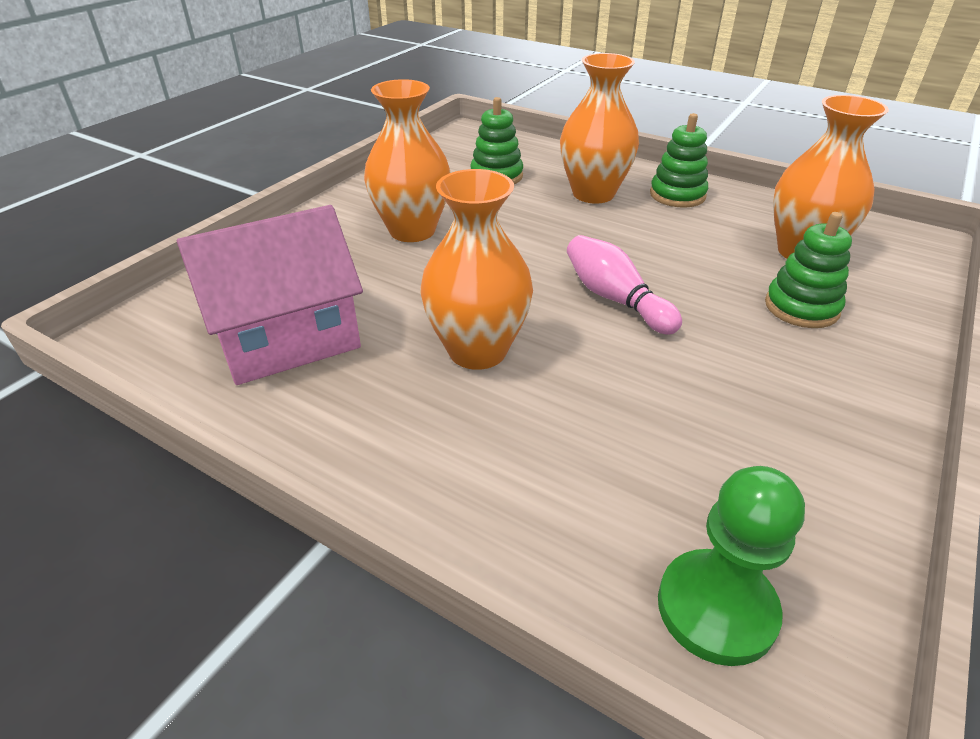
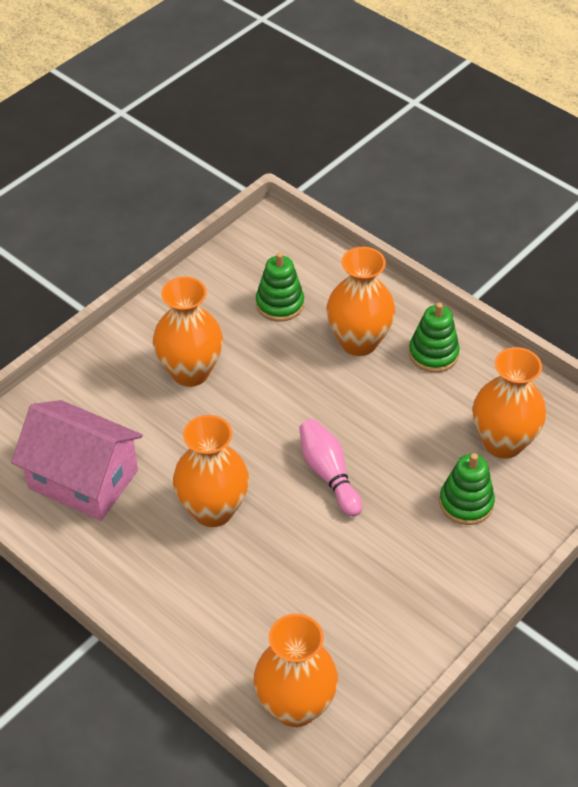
camera: 10 degrees right, 10 degrees up
pink house [177,205,363,385] -> pink house turned 45 degrees clockwise [11,400,143,521]
green pawn [658,466,805,666] -> orange vase [254,614,338,727]

